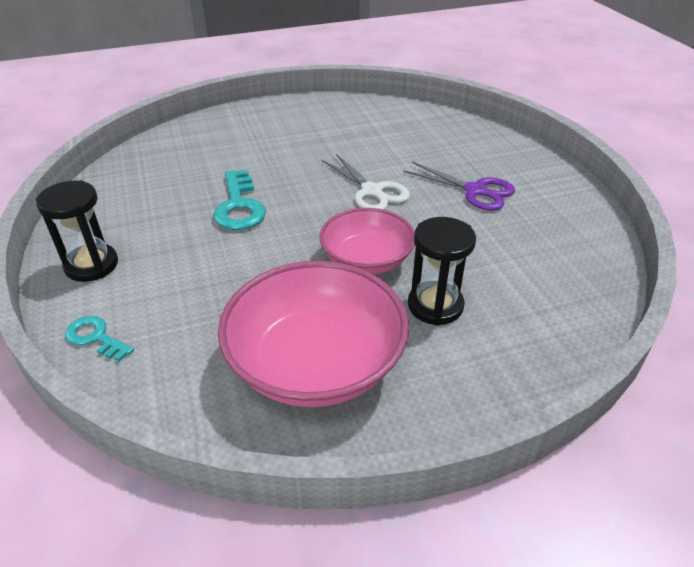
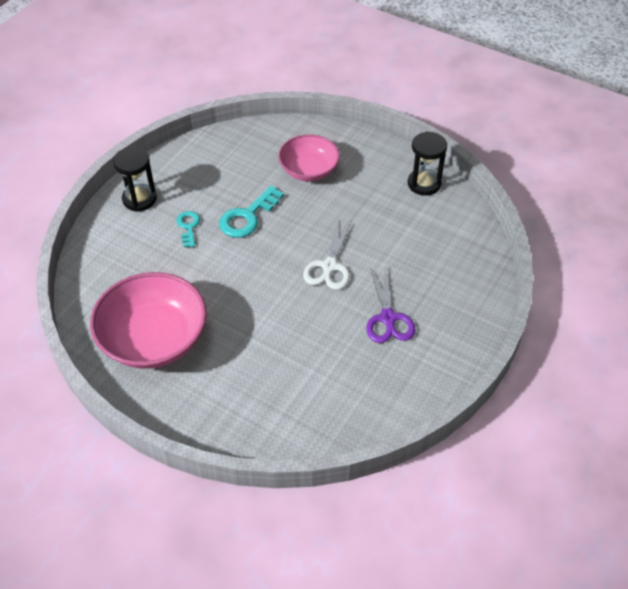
camera: 50 degrees right, 10 degrees up
turquoise key [65,316,134,362] -> turquoise key moved to [177,211,200,247]
pink bowl [320,208,415,275] -> pink bowl moved to [278,134,340,181]
black hourglass [408,217,476,326] -> black hourglass moved to [408,131,447,196]

